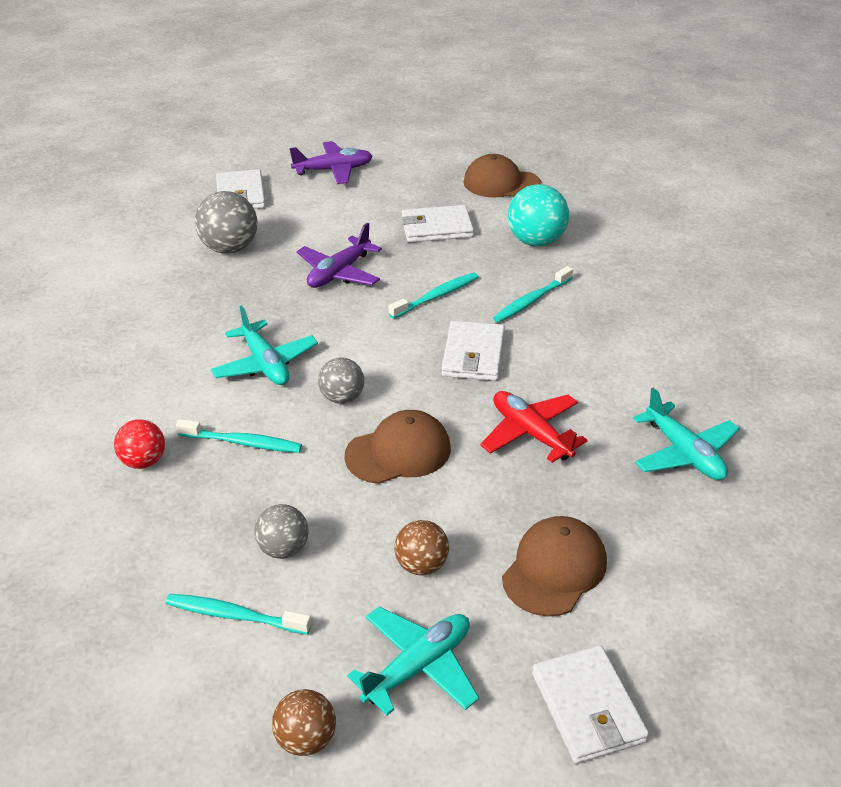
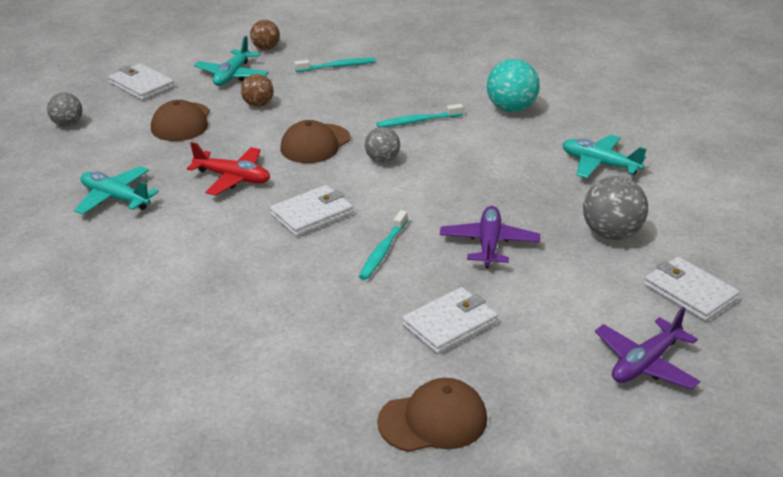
camera: 150 degrees right, 5 degrees down
red ball [114,419,165,469] -> none
turquoise plane [211,305,318,385] -> turquoise plane moved to [562,135,646,178]
grey ball [254,504,309,559] -> grey ball moved to [47,92,82,127]
white wallet [441,321,505,381] -> white wallet turned 75 degrees clockwise [270,185,353,237]
turquoise toothbrush [493,266,573,322] -> none
turquoise ball [508,184,569,247] -> turquoise ball moved to [487,59,540,112]

